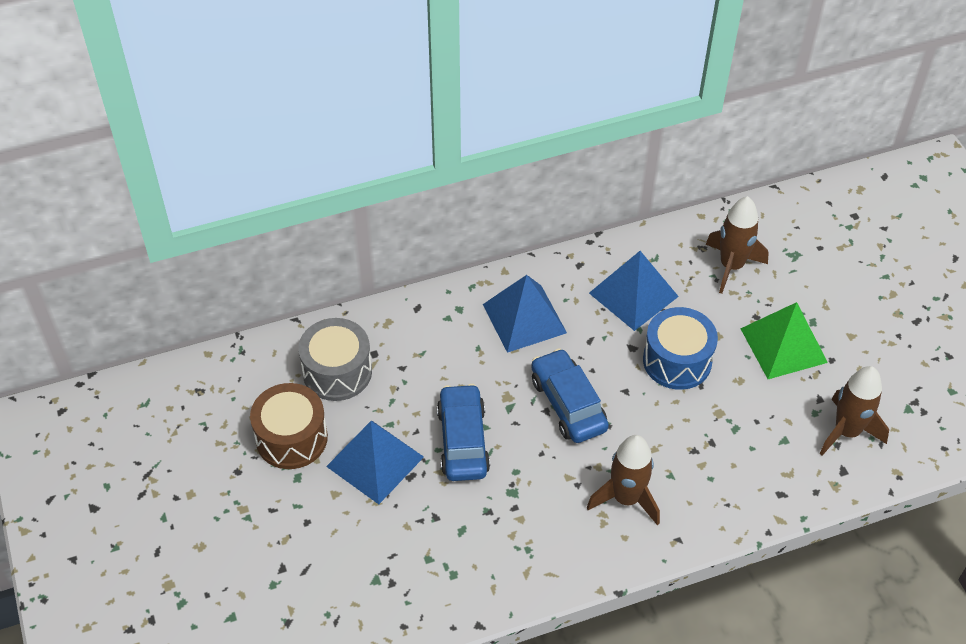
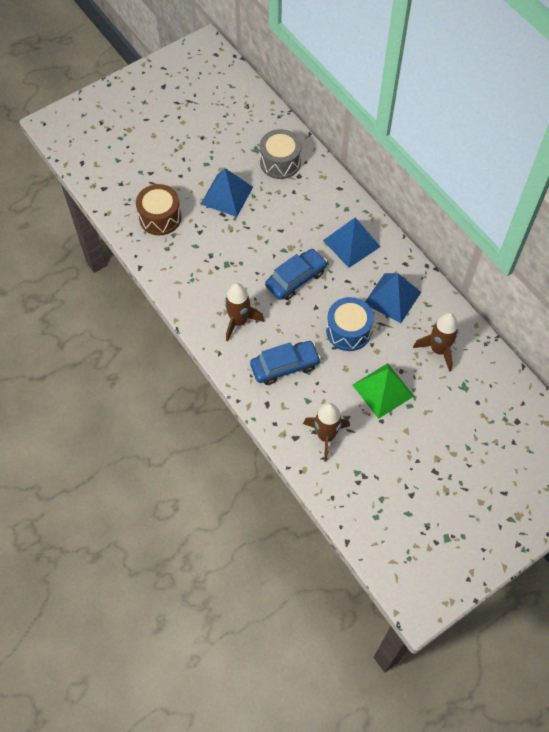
camera: 75 degrees right, 10 degrees up
brown drum [250,383,328,469] -> brown drum moved to [136,184,182,235]
blue car [437,384,490,481] -> blue car moved to [250,341,321,385]

